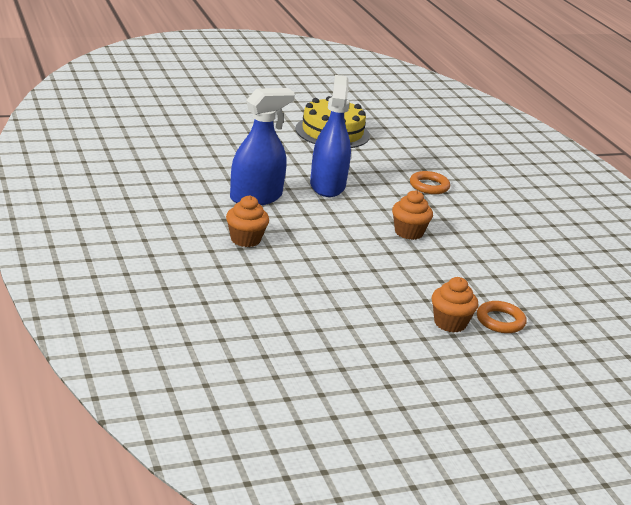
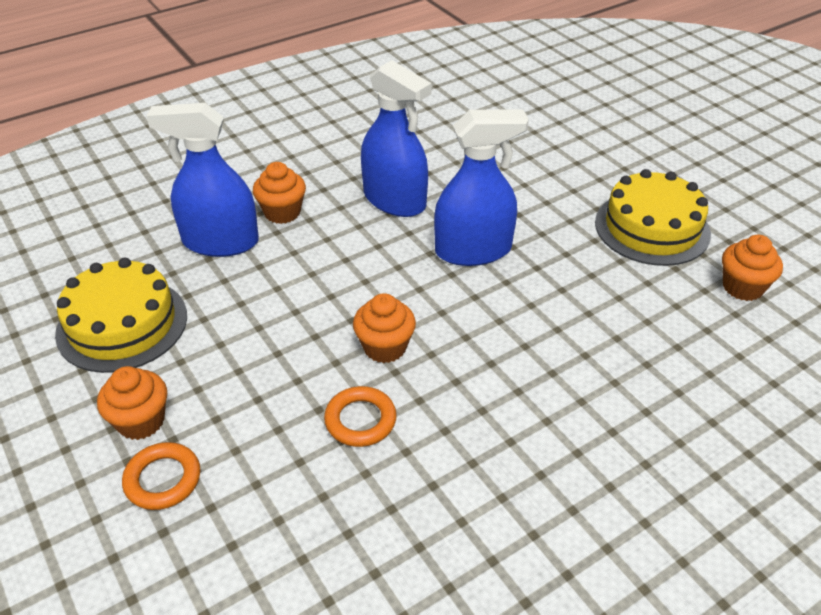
camera: 80 degrees right, 15 degrees up
orange ring [410,171,450,194] -> orange ring moved to [324,386,397,447]
none -> yellow cake [55,257,187,373]
none -> blue spray bottle [146,103,259,257]
none -> orange cupcake [722,235,783,301]

